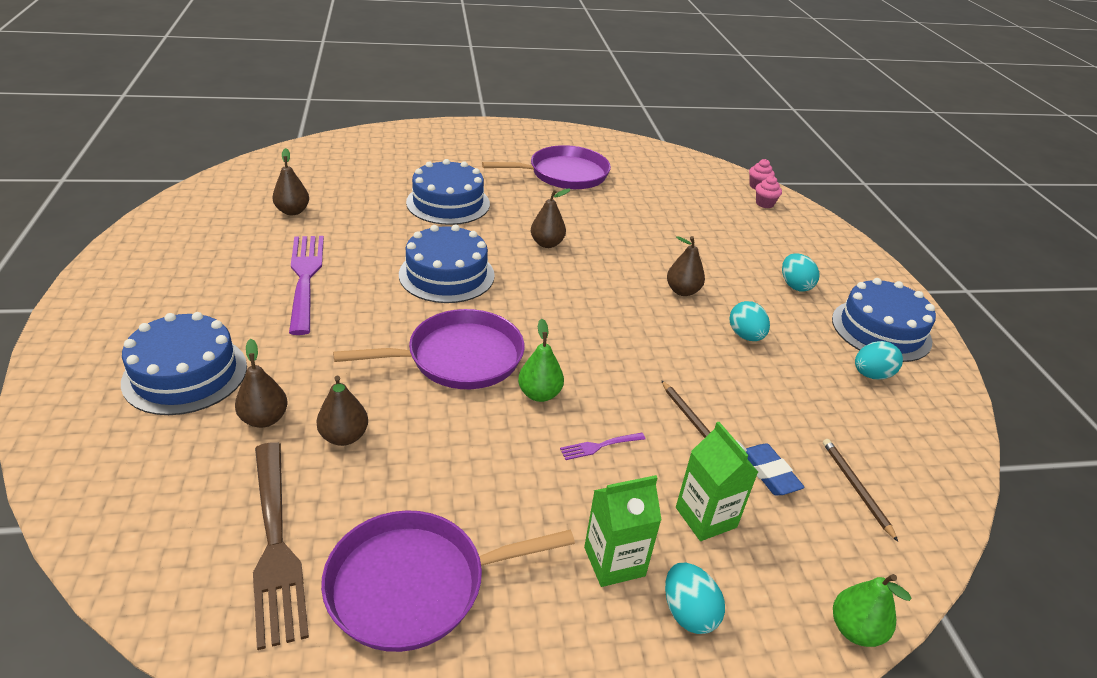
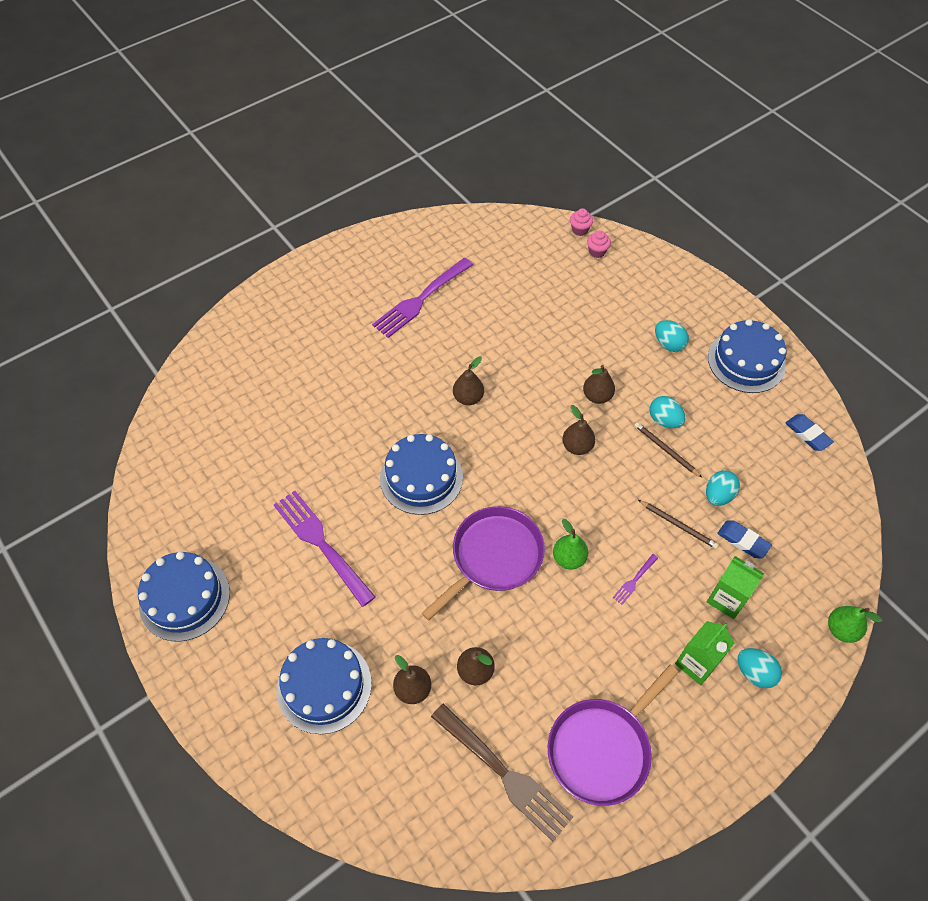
camera: 25 degrees left, 20 degrees up
brown pear [272,148,309,215] -> brown pear moved to [562,405,595,455]
blue cake [406,159,490,225] -> blue cake moved to [138,552,230,642]
purple pan [482,145,611,189] -> purple fork [372,258,473,338]
brown pencil [823,439,898,542] -> brown pencil moved to [634,422,702,477]
turquoise egg [855,341,903,379] -> turquoise egg moved to [706,470,740,506]
none -> blue eraser [785,414,834,451]

